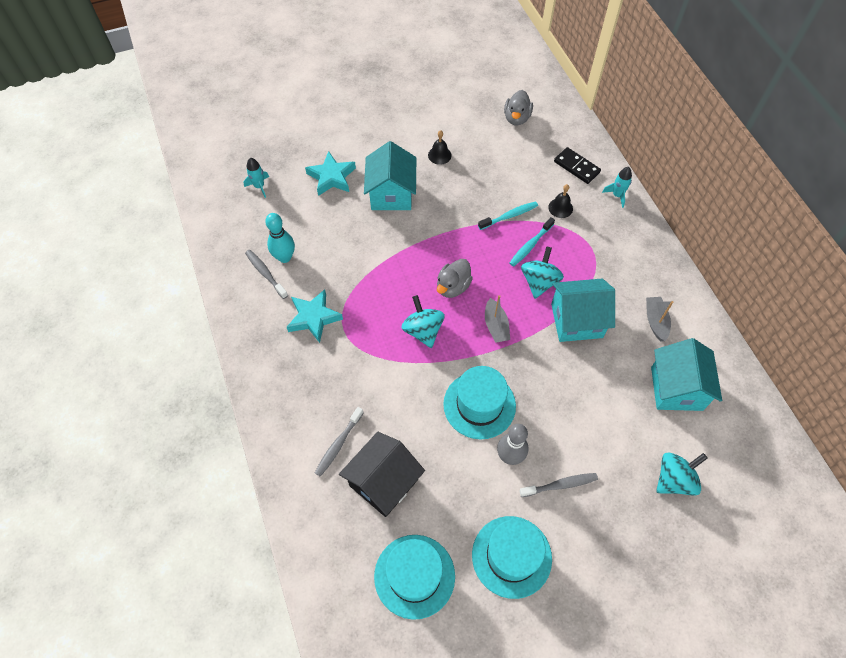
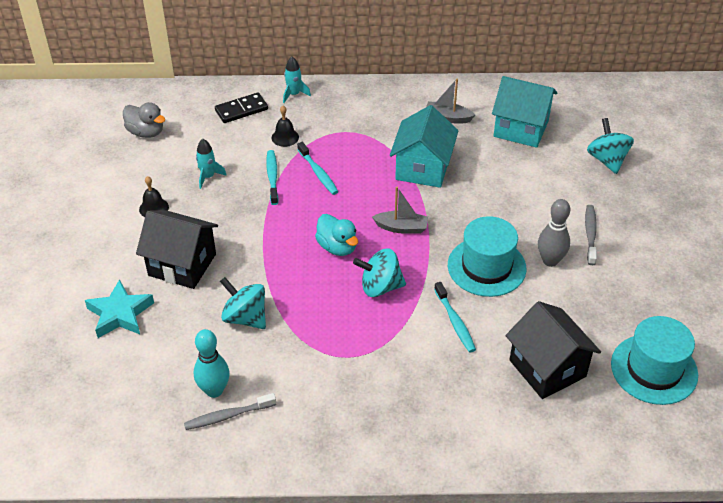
camera: 70 degrees left, 15 degrees down
turquoise rocket [244,158,269,198] -> turquoise rocket moved to [196,139,227,189]
turquoise star [287,289,343,343] -> none
grey toothbrush [315,407,364,477] -> none
turquoise house [364,141,416,210] -> black house [136,210,218,289]
grey duck [437,259,473,298] -> turquoise duck [315,214,358,256]
turquoise hat [472,516,552,599] -> none
turquoise spinning top [521,246,564,299] -> turquoise spinning top moved to [220,277,266,329]
none -> turquoise toothbrush [434,282,476,352]

